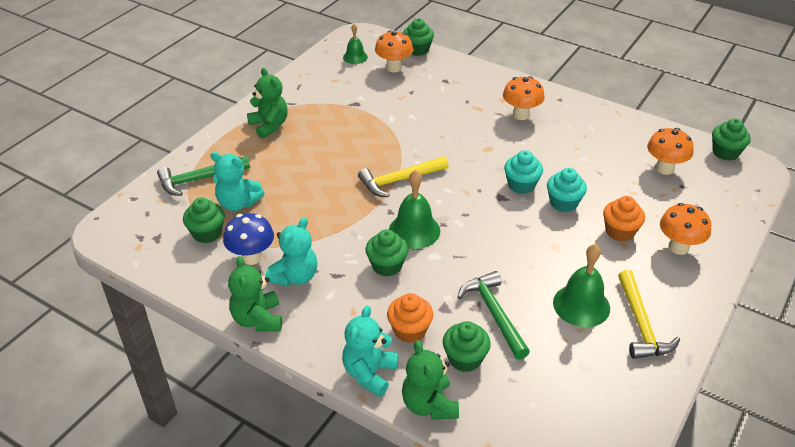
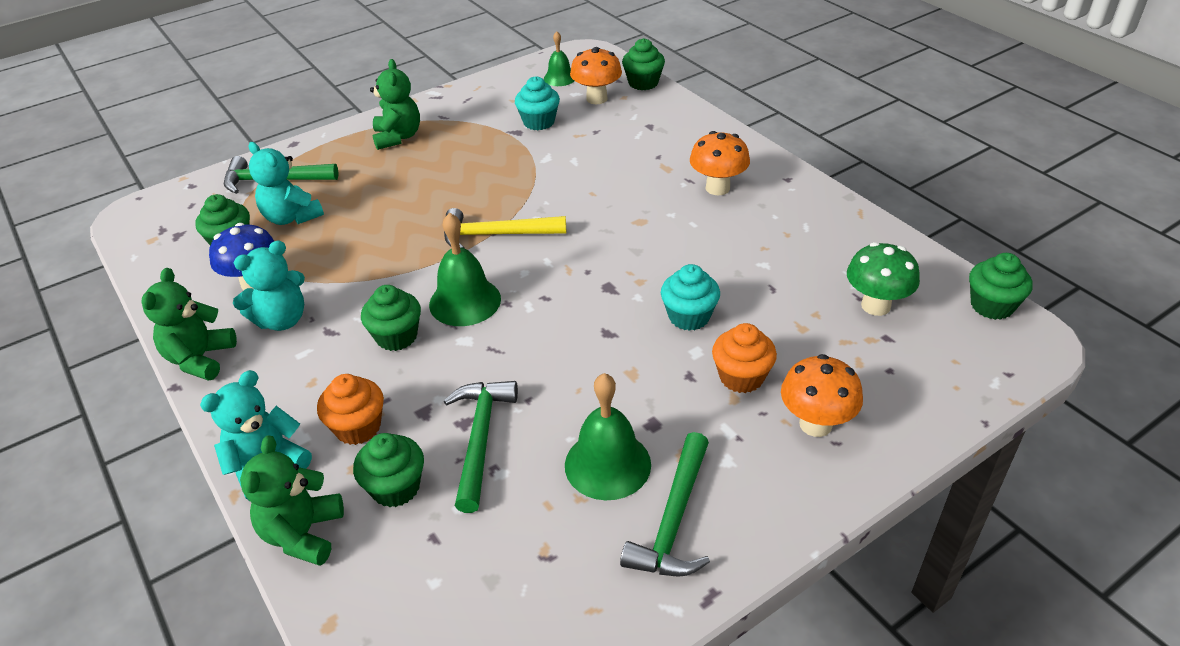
camera: 25 degrees right, 0 degrees up
turquoise cupcake [504,150,543,194] -> turquoise cupcake moved to [515,76,560,130]
yellow hammer [618,270,680,359] -> green hammer [620,432,710,576]
orange mushroom [647,128,694,175] -> green mushroom [847,242,920,316]

